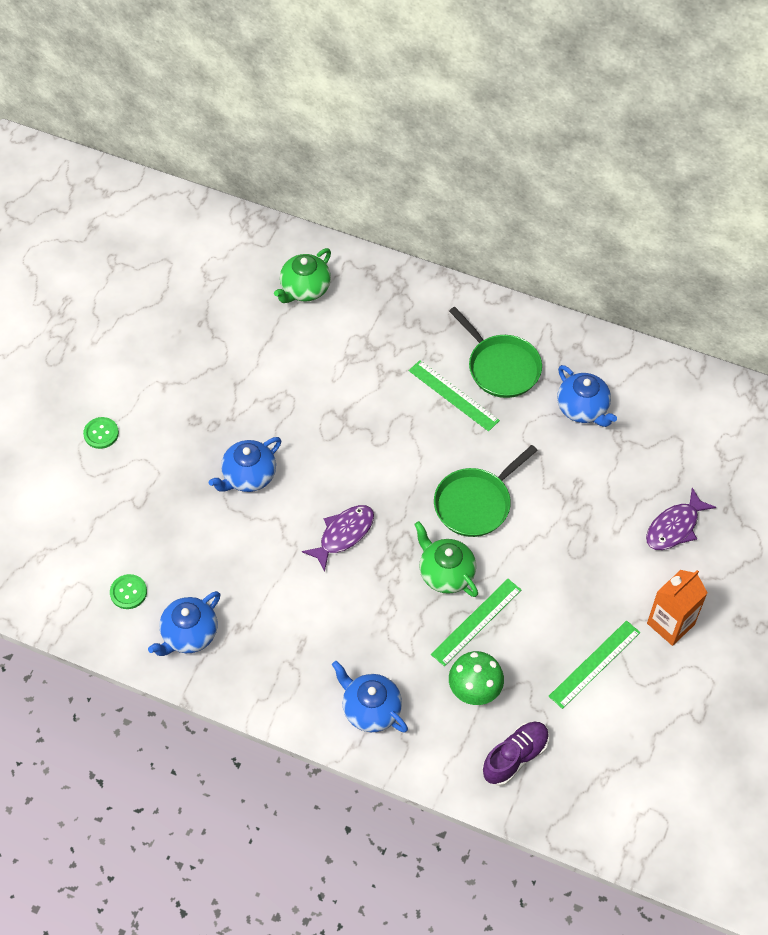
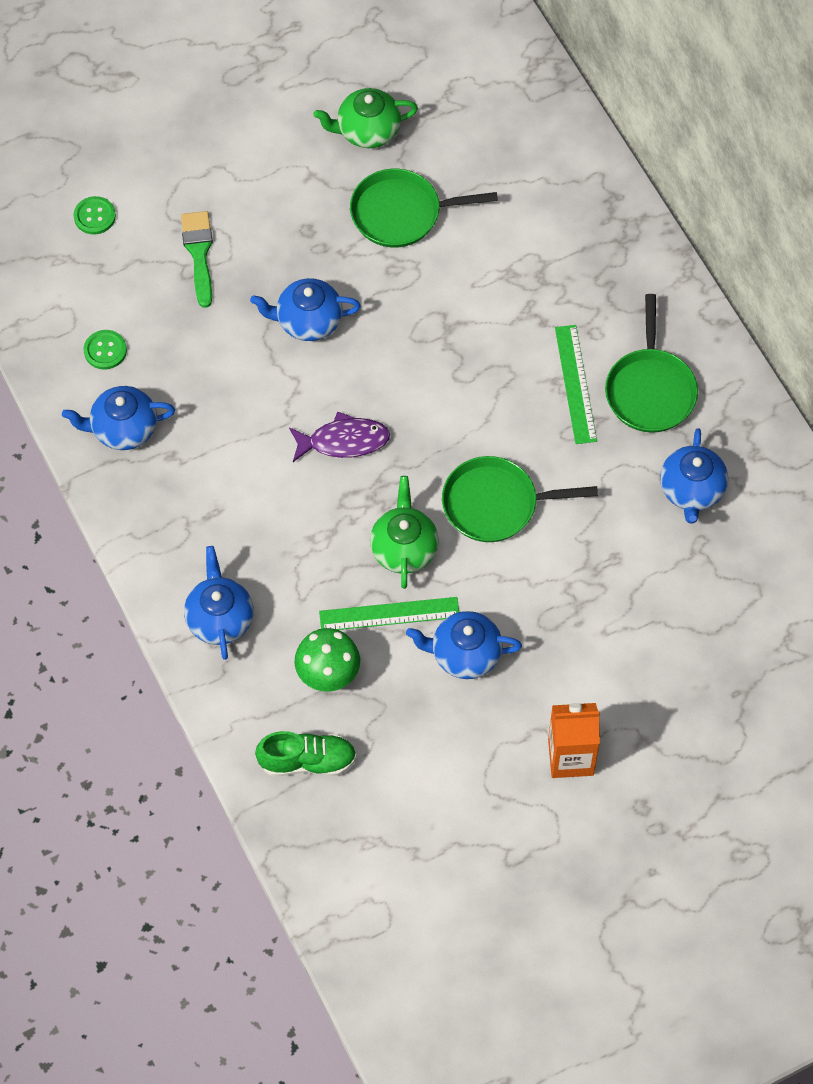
camera: 40 degrees right, 5 degrees up
green button [83,417,119,449] -> green button moved to [74,196,116,234]
green teapot [274,248,331,303] -> green teapot moved to [313,88,418,148]
purple shoe [482,722,549,786] -> green shoe [255,731,357,776]
green ruler [549,620,640,709] -> none
purple fish [646,488,716,550] -> none
none -> green brush [181,211,213,308]
none -> green pan [350,169,498,248]
none -> blue teapot [406,611,522,679]

